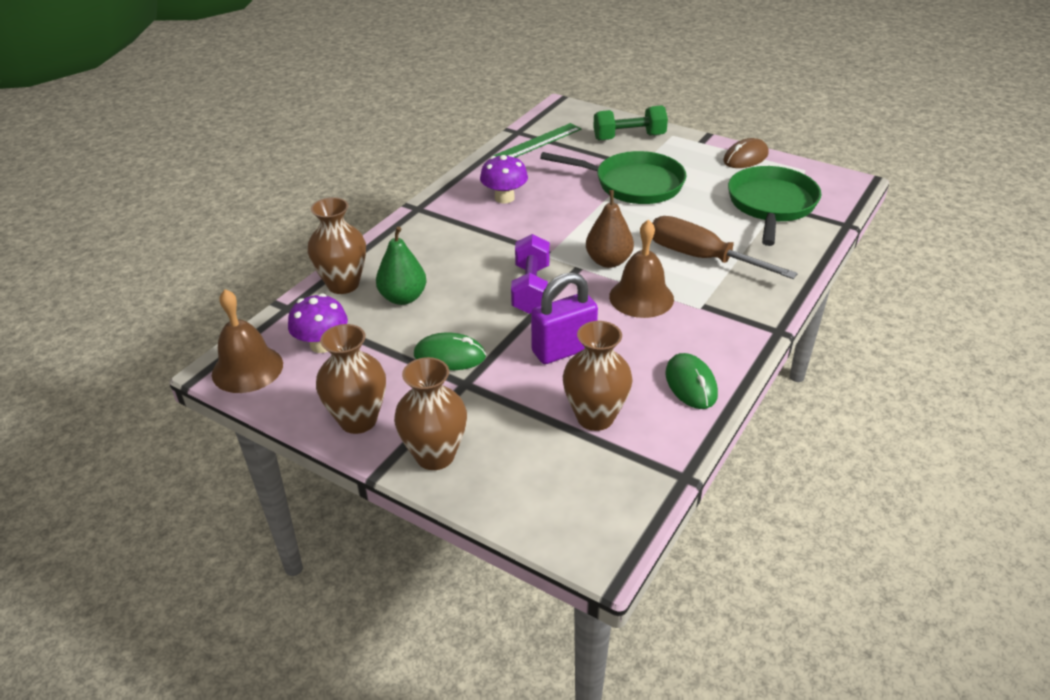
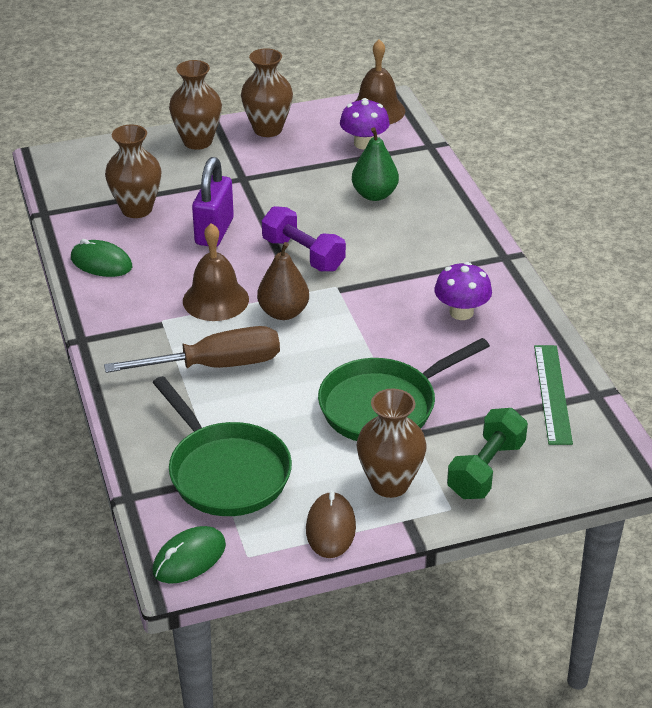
camera: 130 degrees right, 0 degrees up
brown vase [307,197,366,294] -> brown vase moved to [357,388,427,498]
green mouse [414,333,486,370] -> green mouse moved to [152,526,226,584]

